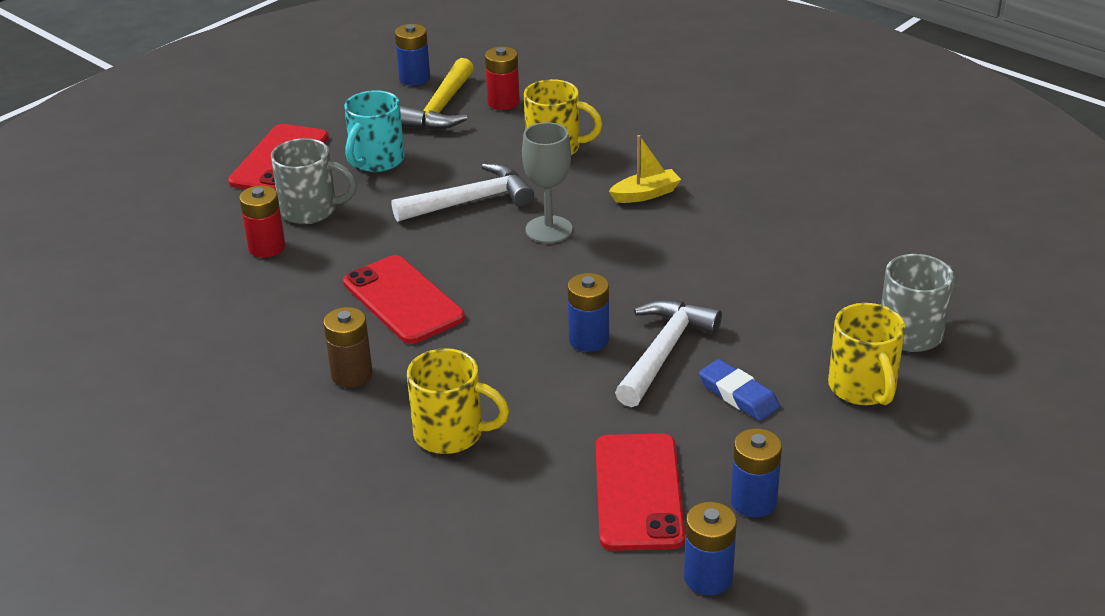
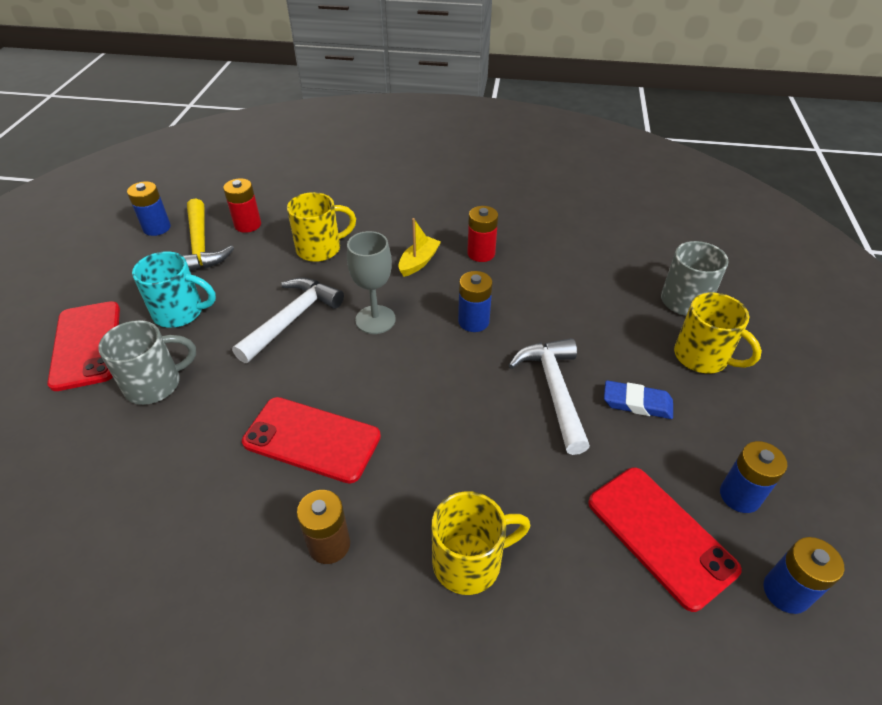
camera: 35 degrees left, 10 degrees up
red battery [239,185,285,258] -> red battery moved to [467,206,498,262]
turquoise mug [344,90,405,172] -> turquoise mug turned 75 degrees counterclockwise [132,251,216,328]
blue battery [568,273,609,352] -> blue battery moved to [458,271,493,332]

